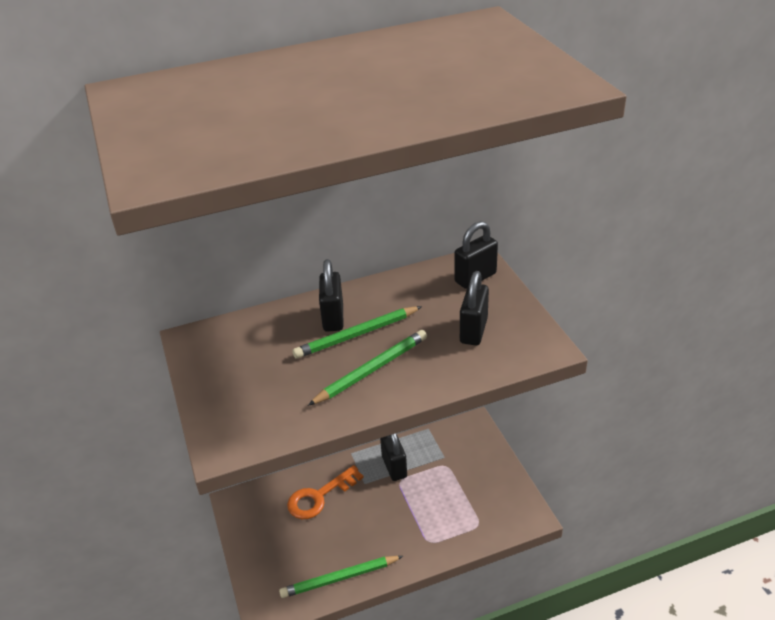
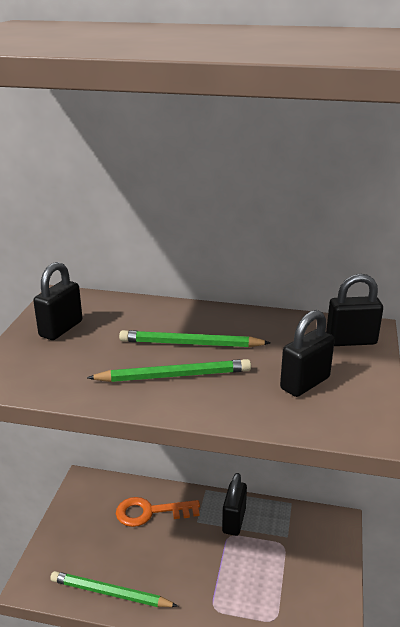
camera: 30 degrees right, 10 degrees down
black padlock [319,259,344,332] -> black padlock moved to [33,262,82,340]

